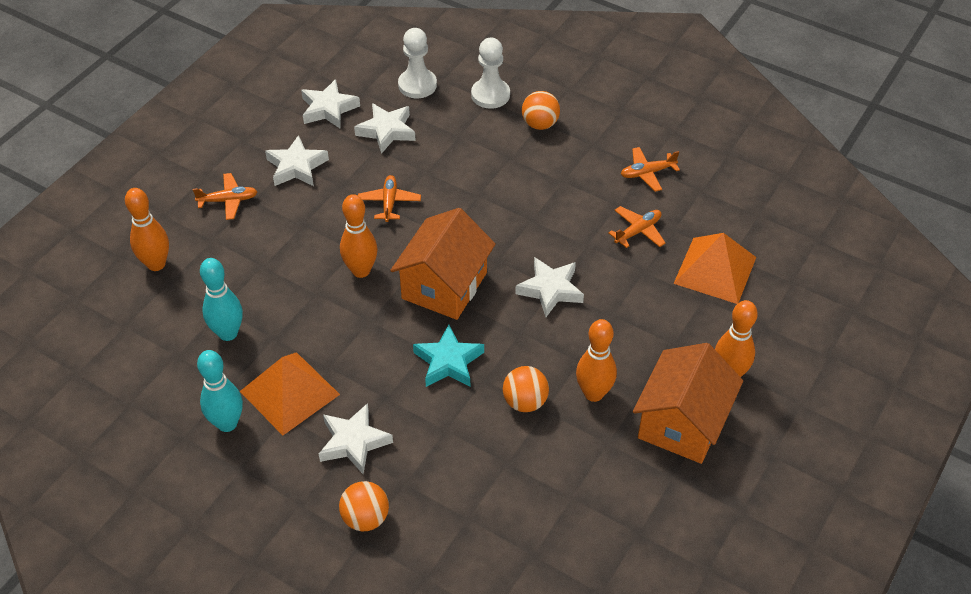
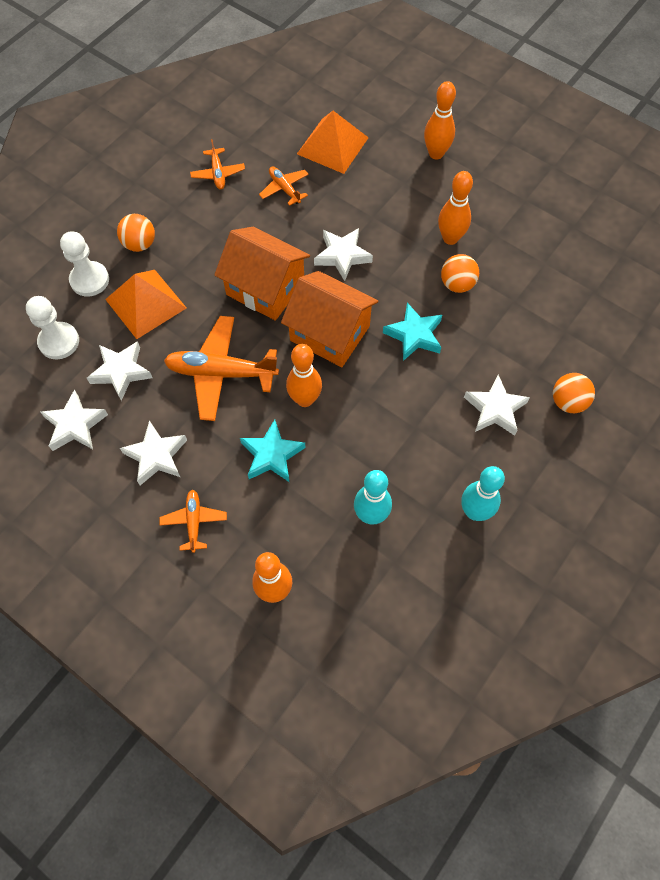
camera: 85 degrees left, 15 degrees up
orange pyramid [240,352,340,435] -> orange pyramid moved to [105,270,186,339]
orange plane [358,175,421,222] -> orange plane [164,316,279,421], size x1.91
orange house [633,343,743,464] -> orange house moved to [214,227,310,321]
none -> turquoise star [240,419,306,483]

